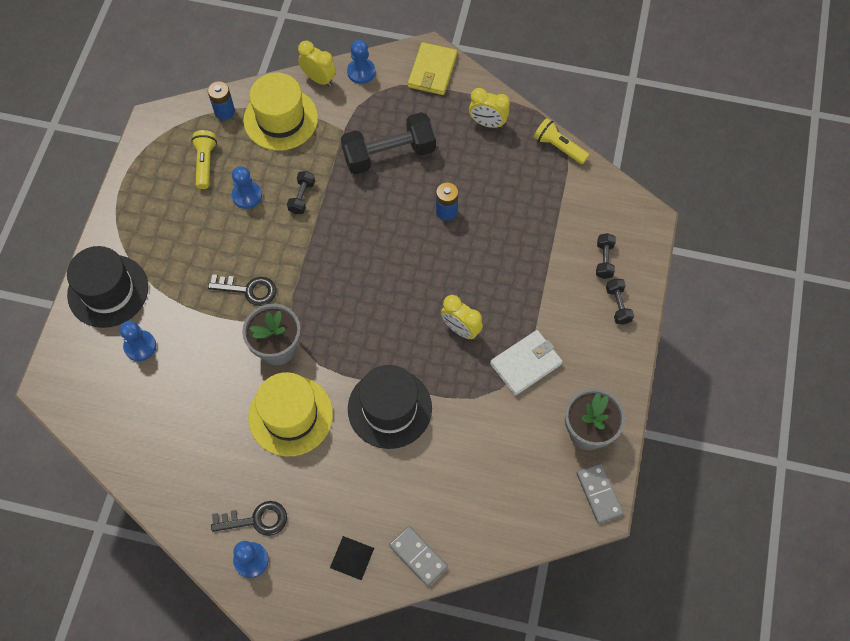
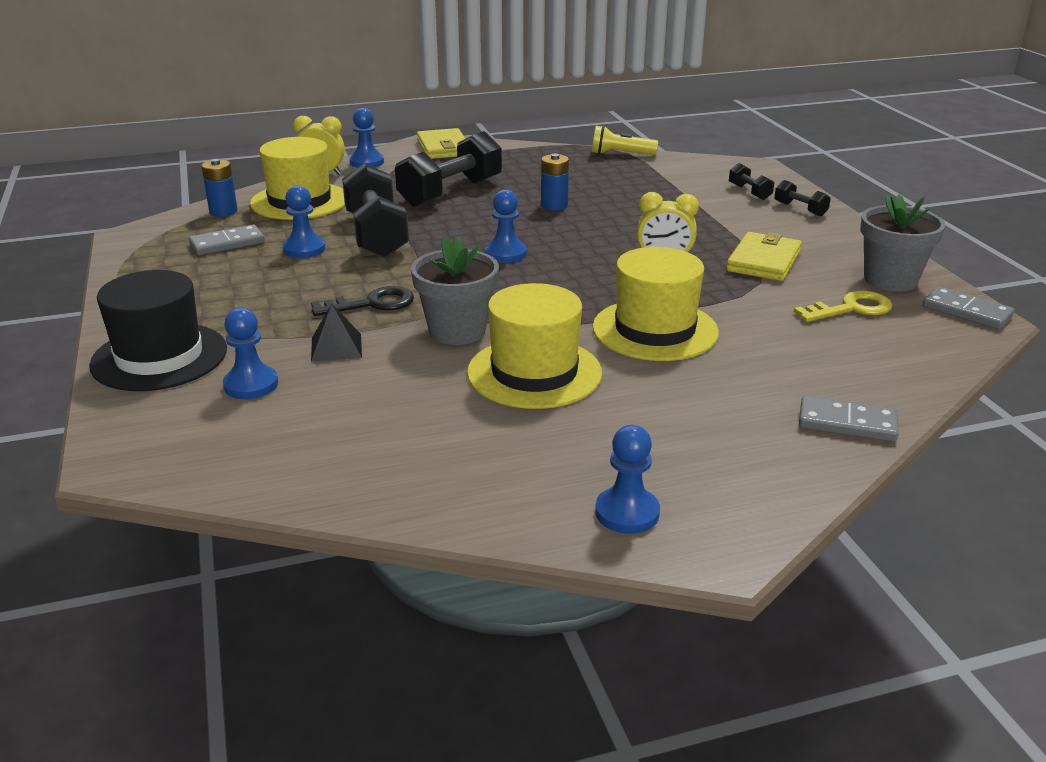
camera: 30 degrees left, 35 degrees down
yellow flashlight [191,130,217,189] -> grey domino [189,225,265,255]
black key [211,501,287,536] -> none
black dumbbell [287,171,315,214] -> black dumbbell [342,164,409,257], size x2.17
black pyramid [330,536,374,580] -> black pyramid moved to [311,304,362,362]
black hat [348,365,432,449] -> yellow hat [592,247,719,361]
yellow clock [469,88,510,128] -> none
white wallet [490,330,563,396] -> yellow wallet [726,232,802,281]
none -> blue pawn [485,189,527,263]
none -> yellow key [794,290,892,322]

